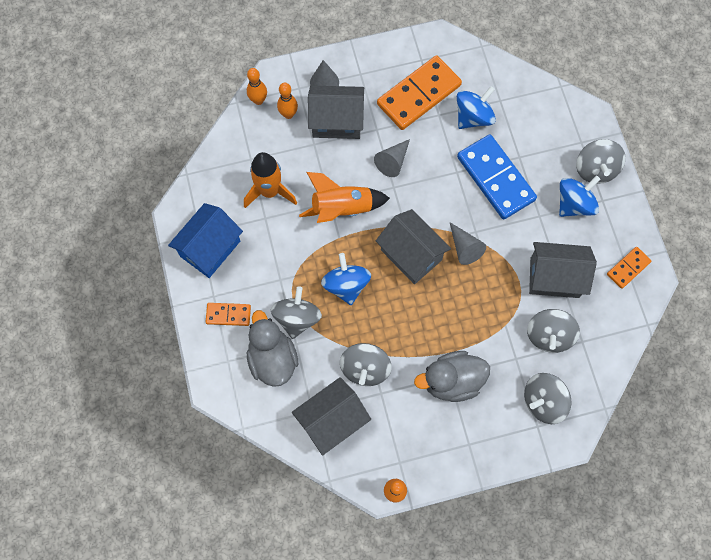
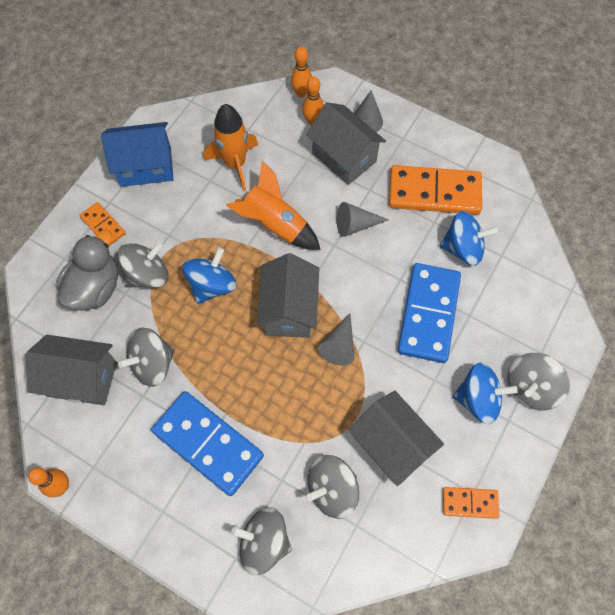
camera: 45 degrees right, 5 degrees down
grey duck [414,351,490,402] -> blue domino [151,391,264,496]

